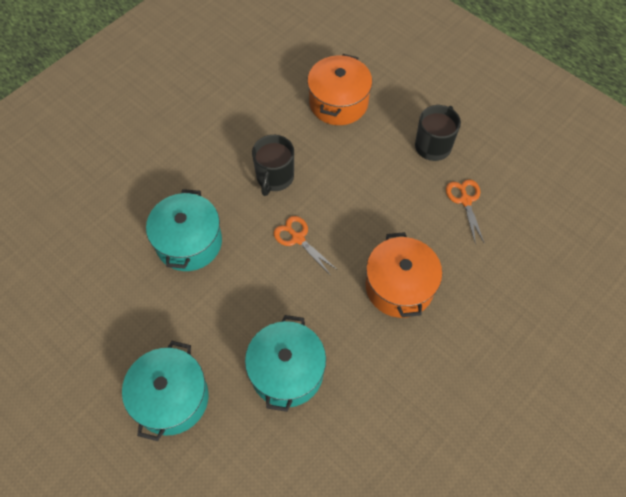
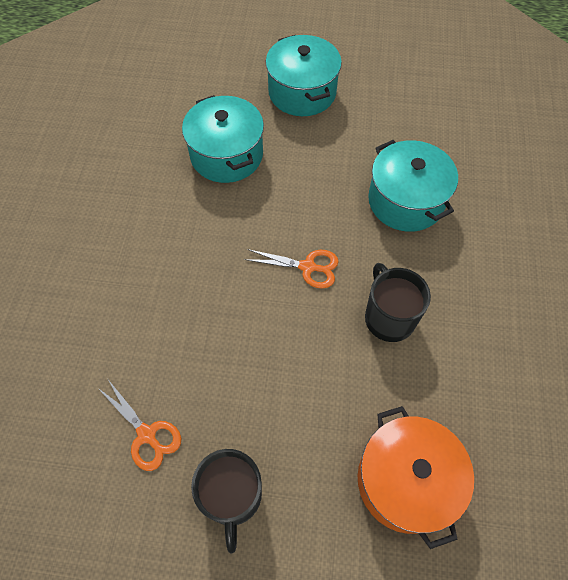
camera: 145 degrees right, 0 degrees up
orange pot [366,232,442,318] -> none

